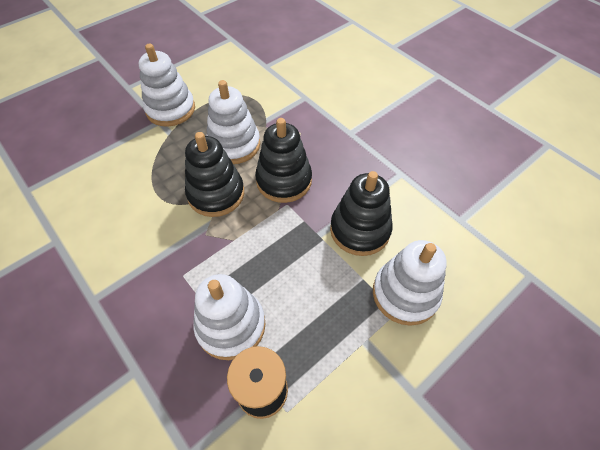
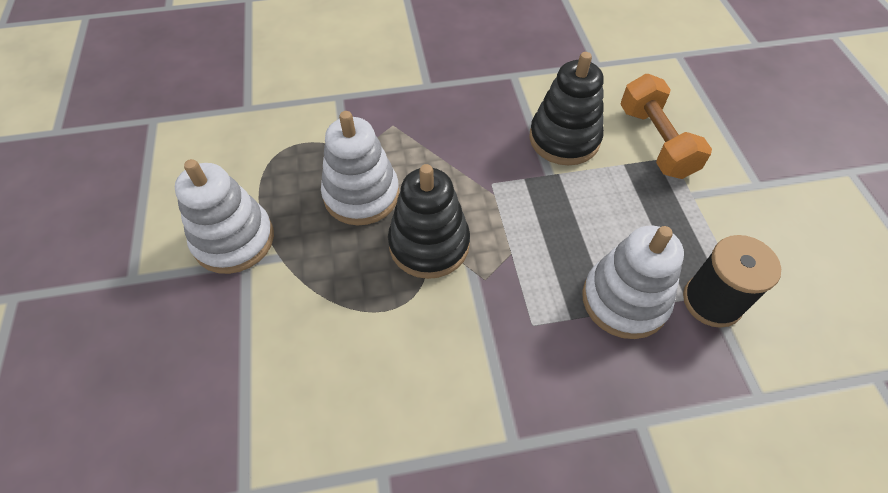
camera: 60 degrees left, 0 degrees up
black stacking toy [255,118,312,203] -> none
white stacking toy [373,240,447,326] -> orange dumbbell [620,74,712,179]

